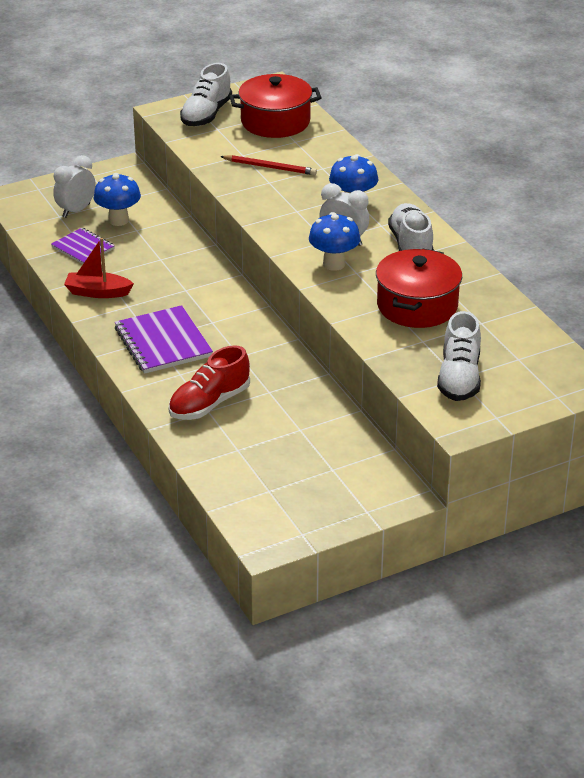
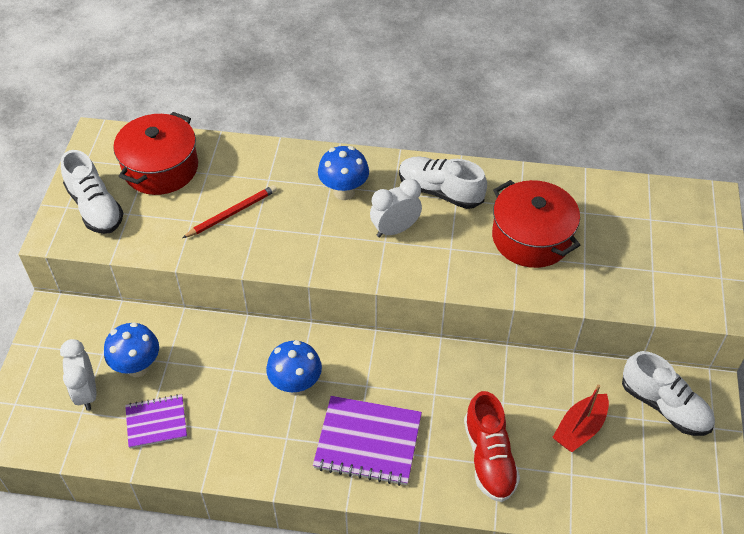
camera: 55 degrees left, 15 degrees up
red boat [64,238,134,298] -> red boat moved to [552,384,609,452]
blue mushroom [309,212,361,271] -> blue mushroom moved to [266,340,322,395]
white shoe [437,311,481,401] -> white shoe moved to [622,351,715,436]

